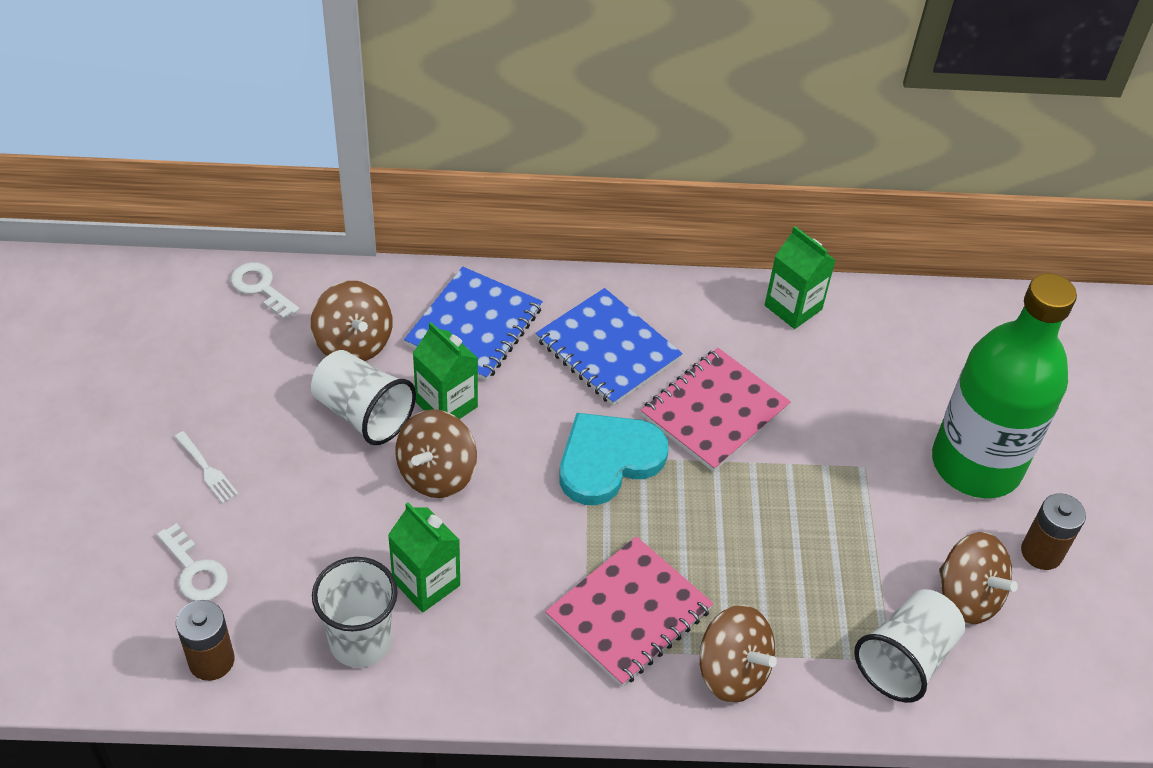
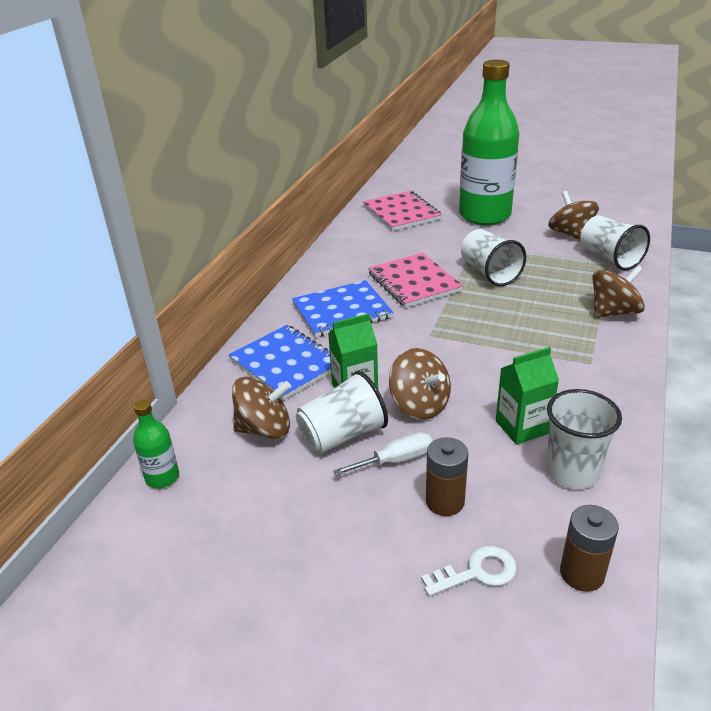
camera: 65 degrees left, 15 degrees down
white fork [175,431,239,503] -> none
white key [231,262,299,319] -> green bottle [133,400,179,488]
pink notebook [545,536,713,687] -> pink notebook moved to [363,191,442,231]
turquoise heart [559,413,669,505] -> none
green carton [765,226,836,329] -> none
brown spinning top [939,532,1018,625] -> brown spinning top turned 90 degrees counterclockwise [548,191,599,241]
brown battery [1021,493,1086,570] -> brown battery moved to [426,437,469,516]
none -> white screwdriver [333,432,432,476]
none -> white cup [461,229,526,286]

